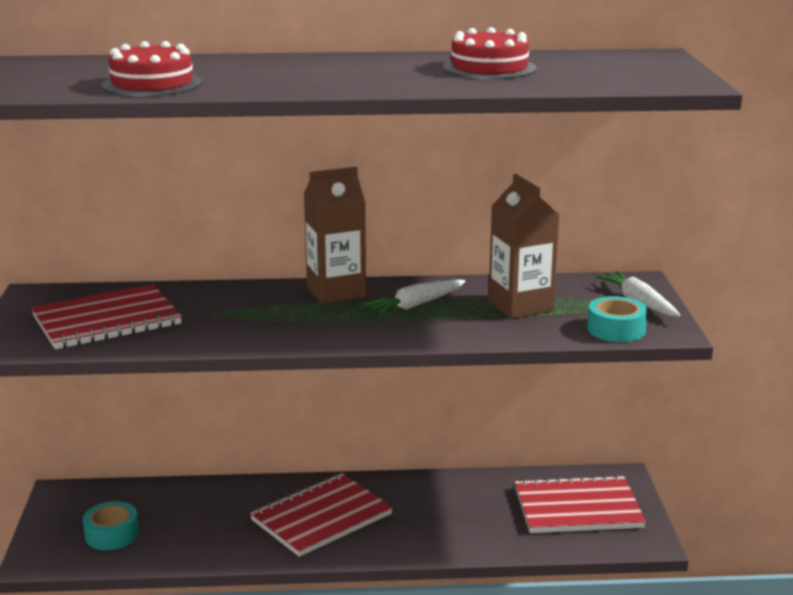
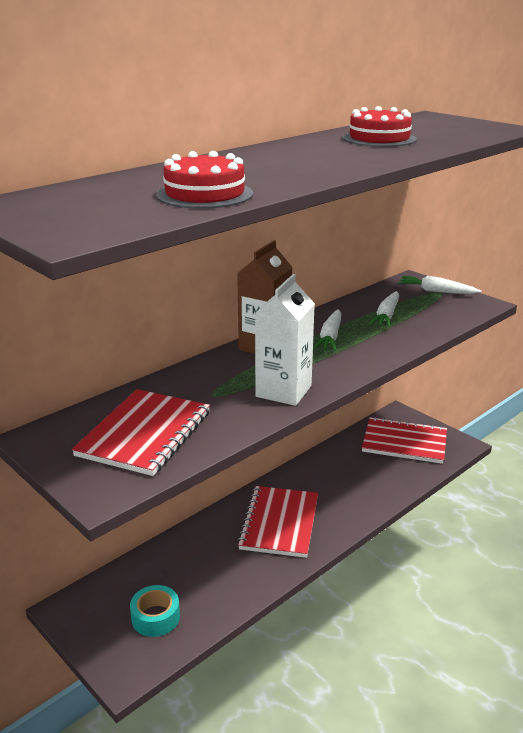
camera: 40 degrees left, 5 degrees up
brown carton [489,174,559,319] -> white carrot [369,291,399,327]
red notebook [515,475,646,533] -> red notebook turned 60 degrees clockwise [362,417,447,464]
turquoise tape [587,296,648,342] -> none
none -> white carton [255,274,315,406]

